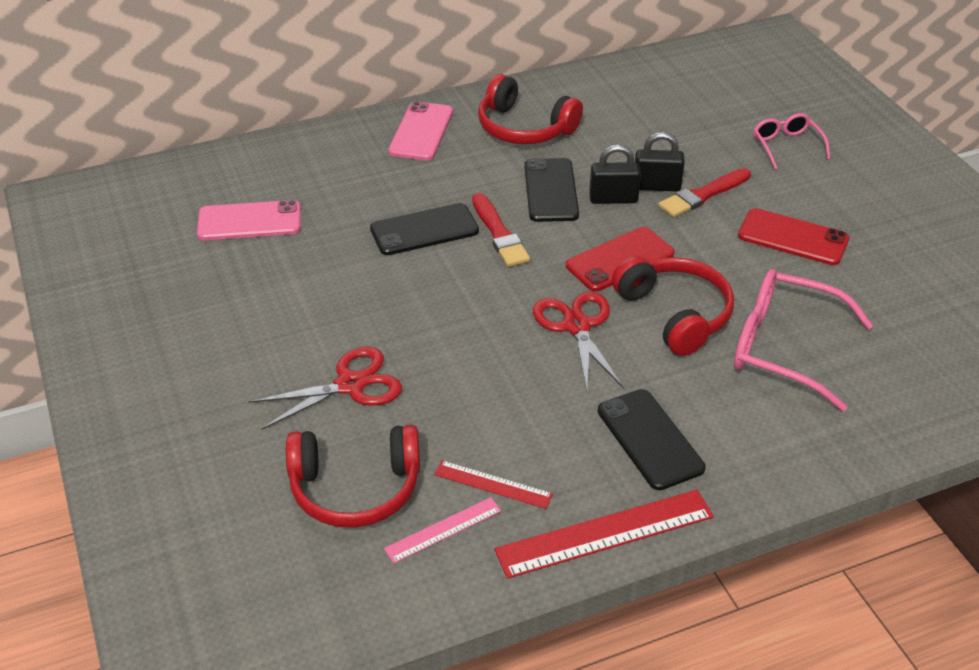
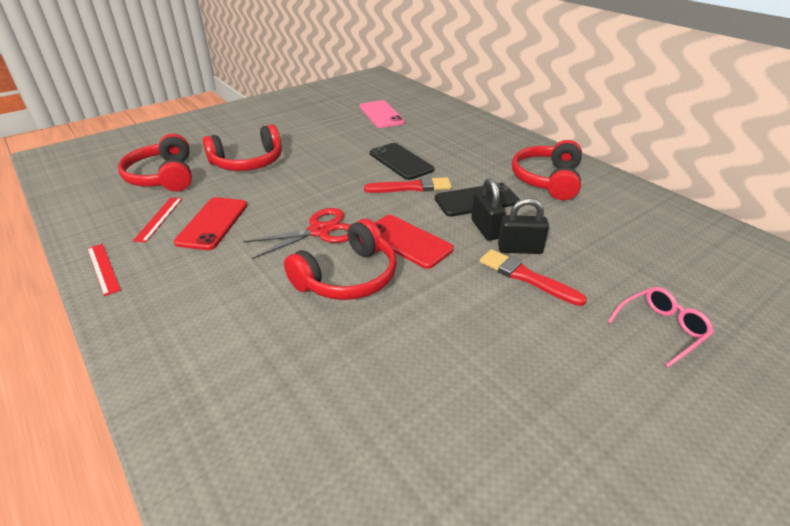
camera: 75 degrees right, 5 degrees down
red scissors [248,347,402,429] -> red headphones [203,124,282,171]
pink ruler [384,497,501,563] -> none
pink phone [388,101,453,160] -> none
red brush [472,193,530,267] -> red brush turned 150 degrees counterclockwise [364,177,452,193]
red ruler [494,490,714,579] -> red ruler [87,244,121,296], size x0.56
black phone [598,389,706,490] -> none
black padlock [635,132,685,192] -> black padlock turned 75 degrees counterclockwise [498,198,549,254]
pink glasses [734,269,873,411] -> none
red phone [738,208,849,265] -> red phone moved to [174,197,248,250]

